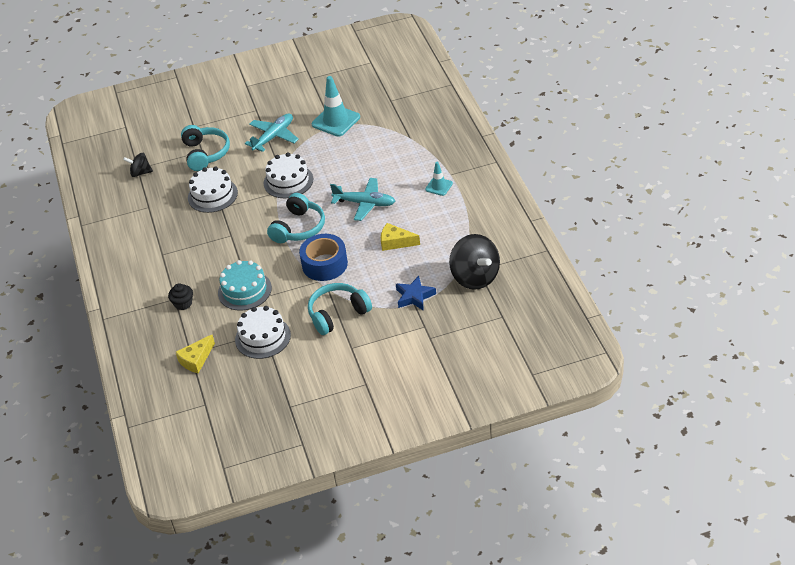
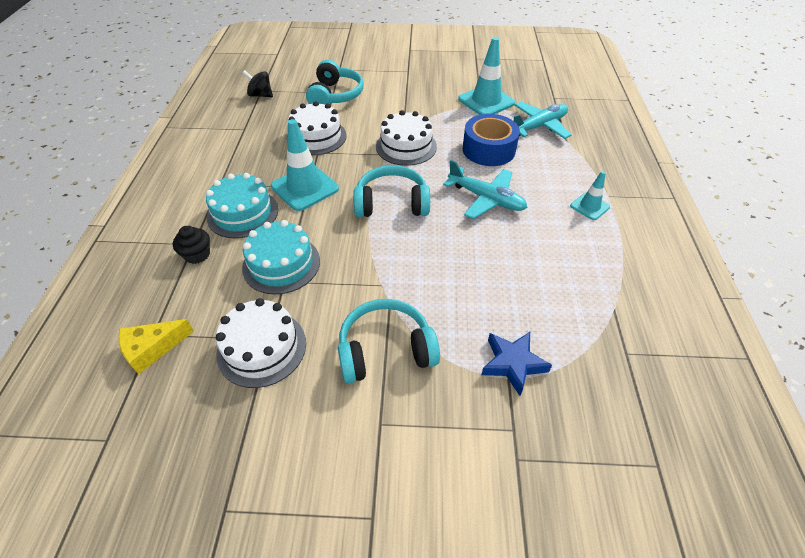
camera: 15 degrees right, 5 degrees up
turquoise plane [245,113,299,152] -> turquoise plane moved to [514,102,571,139]
turquoise headphones [267,193,325,243] -> turquoise headphones turned 135 degrees counterclockwise [353,165,430,217]
blue tape [299,234,348,281] -> blue tape moved to [463,114,520,166]
yellow cheese [381,223,420,251] -> none
black spinning top [449,234,500,290] -> none
none -> turquoise cake [206,173,278,238]
none -> turquoise traffic cone [271,119,339,211]

